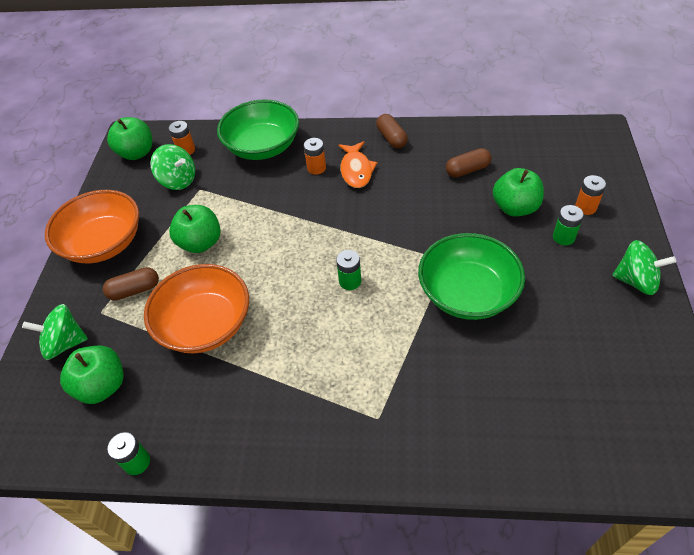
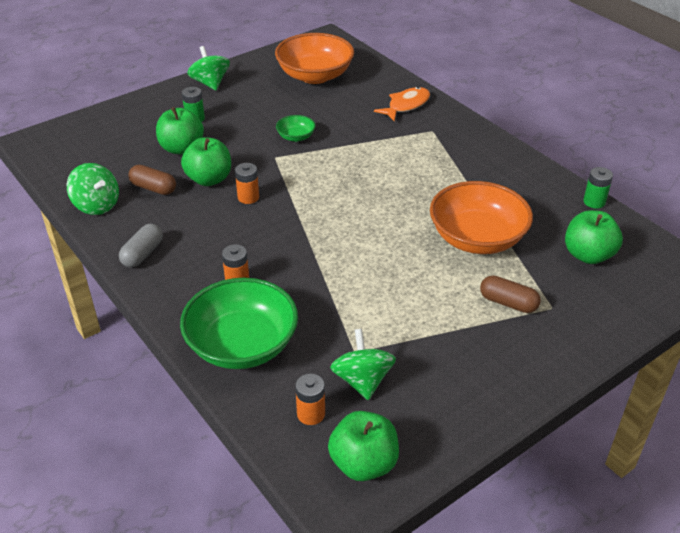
camera: 135 degrees left, 10 degrees down
green spinning top [22,304,88,360] -> green spinning top moved to [67,163,119,215]
orange bowl [45,190,139,263] -> orange bowl moved to [275,33,354,84]
green apple [169,205,221,253] -> green apple moved to [181,137,231,186]
green battery [336,250,361,290] -> none
orange fish [338,141,377,188] -> orange fish moved to [374,87,430,121]
brown capsule [376,114,408,149] -> grey capsule [119,224,163,268]
green bowl [418,233,525,320] -> green bowl [276,115,316,142], size x0.46
orange battery [575,175,606,215] -> orange battery moved to [235,163,259,204]

